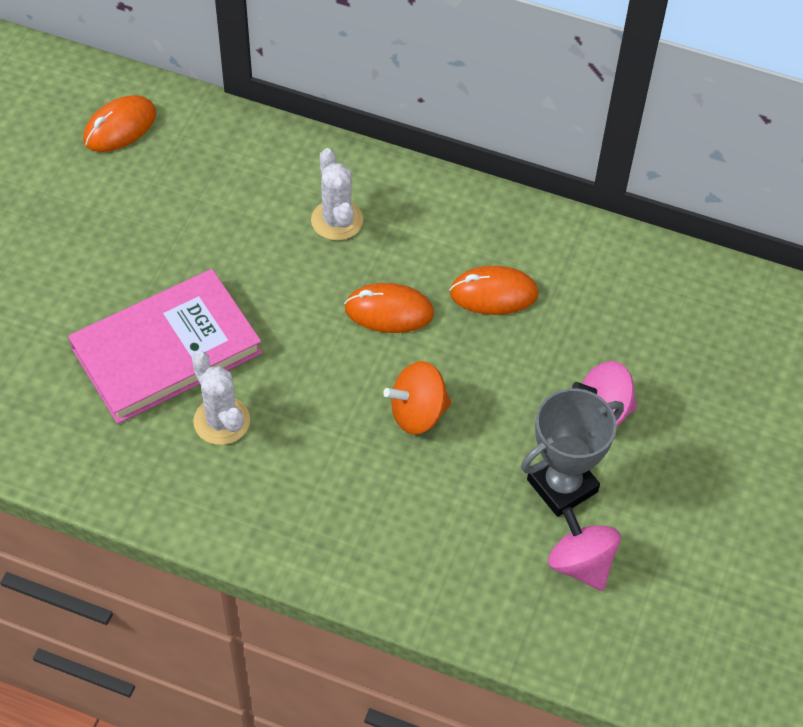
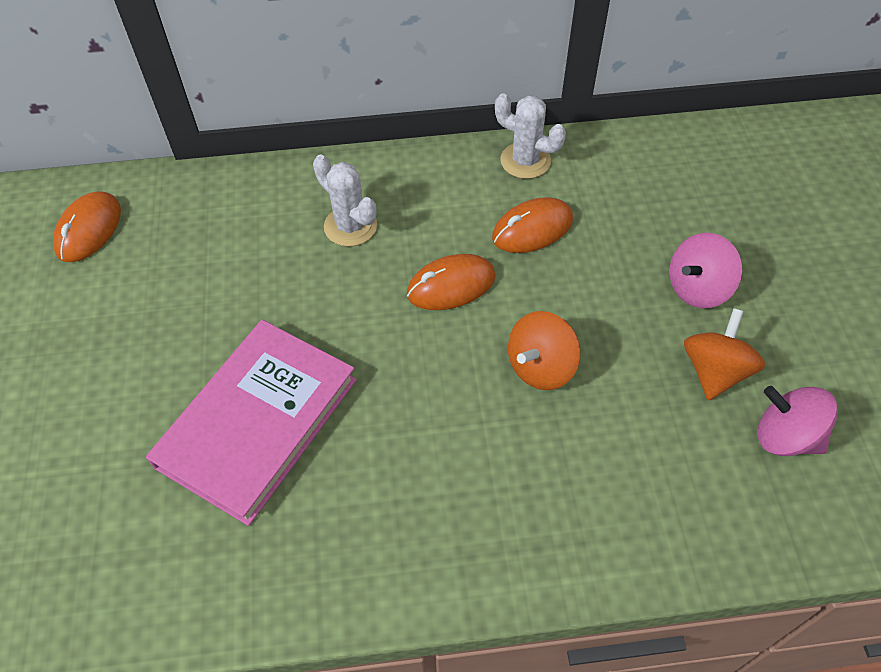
camera: 25 degrees left, 0 degrees up
white cactus [192,351,250,445] -> white cactus moved to [495,93,566,179]
grey trophy [521,388,624,517] -> orange spinning top [684,308,765,400]

